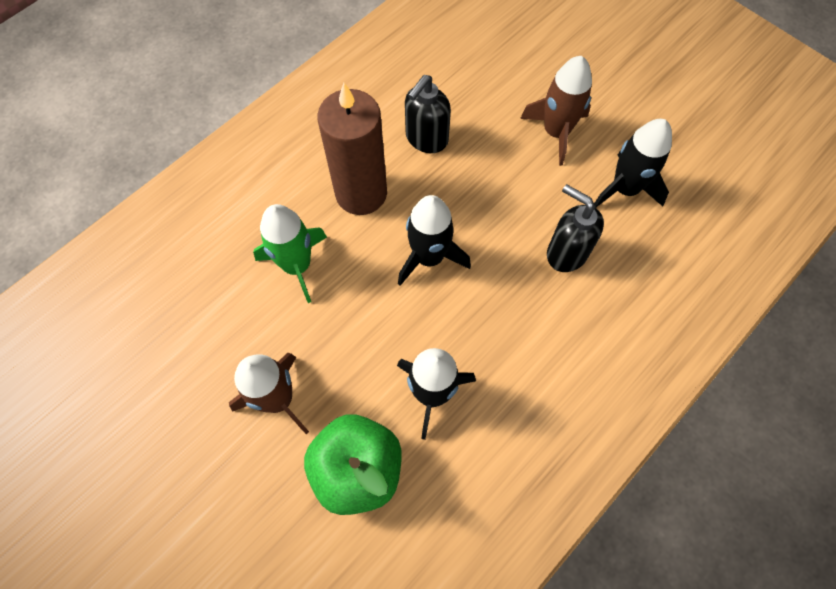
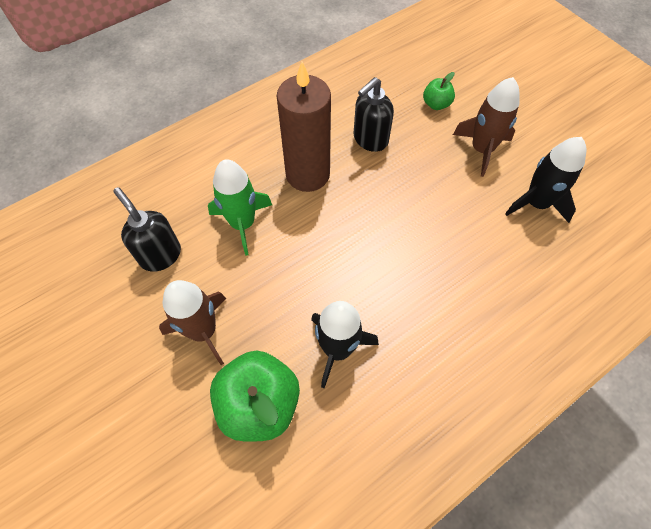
camera: 10 degrees right, 5 degrees down
black rocket [398,195,471,286] -> none
black soap dispenser [547,184,604,272] -> black soap dispenser moved to [113,187,181,272]
none -> green apple [423,72,455,110]

